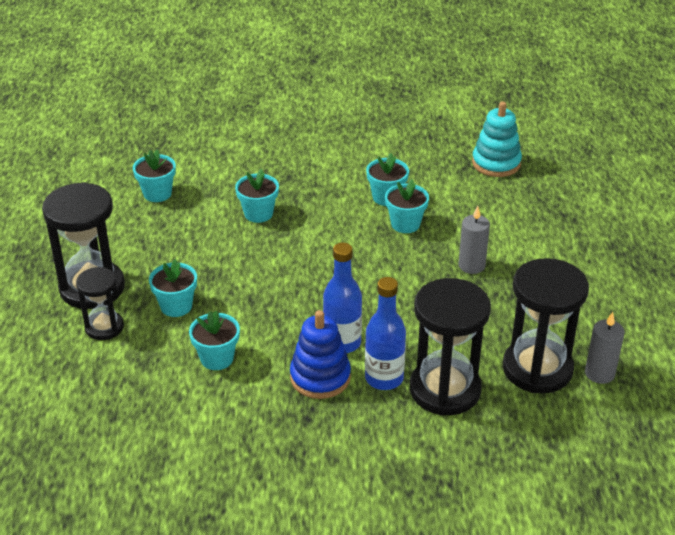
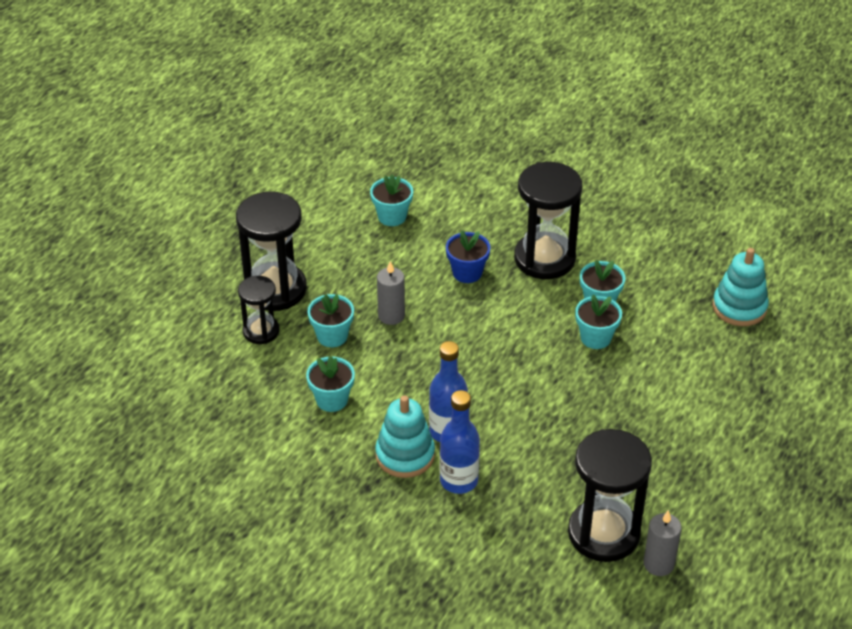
camera: 30 degrees right, 5 degrees up
turquoise flower pot [235,169,279,223] -> blue flower pot [446,230,490,283]
blue stacking toy [290,310,351,399] -> turquoise stacking toy [375,395,435,478]
black hourglass [410,278,491,416] -> black hourglass moved to [514,162,582,279]
grey candle [458,206,490,274] -> grey candle moved to [377,261,405,325]

